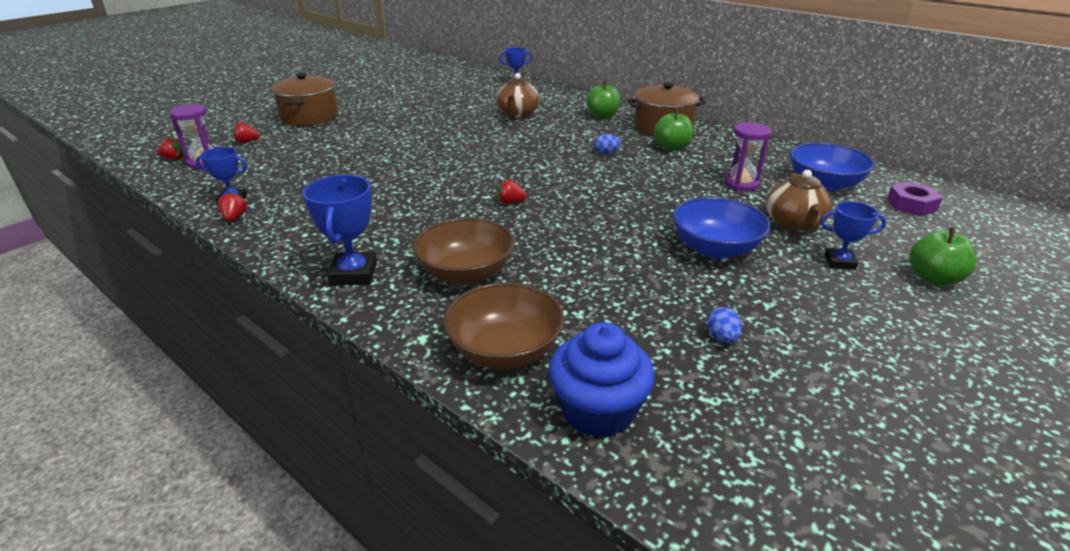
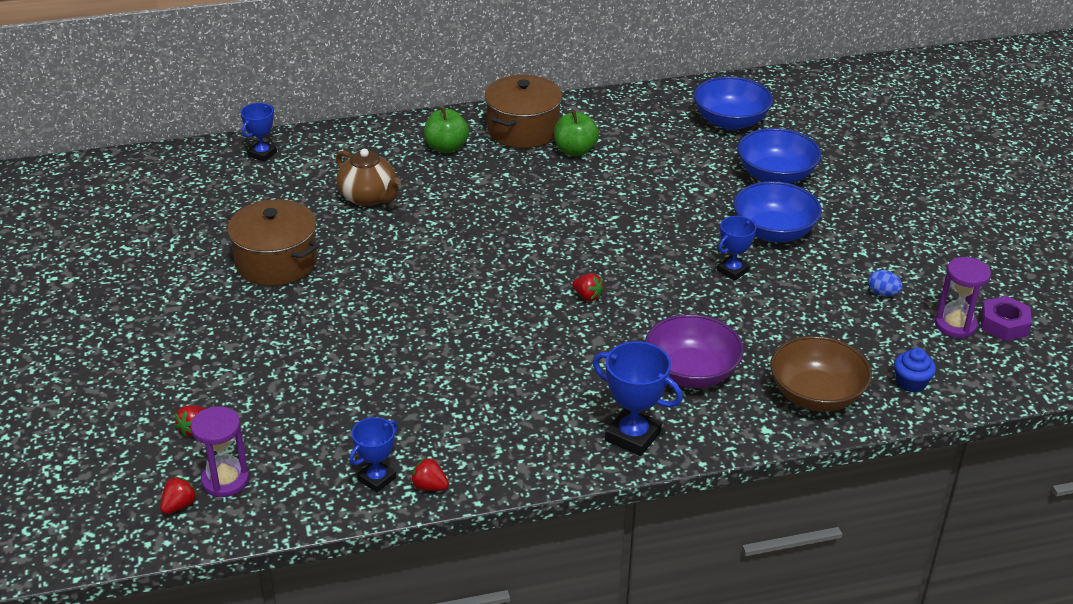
camera: 55 degrees left, 5 degrees up
brown pot [271,73,338,126] -> brown pot moved to [227,199,319,286]
brown bowl [413,218,514,284] -> purple bowl [645,314,744,388]
red strawberry [497,179,527,204] -> red strawberry turned 90 degrees counterclockwise [572,273,604,301]
blue cupcake [549,322,655,438] -> blue cupcake [894,348,936,393], size x0.54
blue egg [594,134,621,154] -> none
purple hourglass [724,122,772,191] -> purple hourglass moved to [935,257,991,338]
brown teapot [766,170,833,232] -> blue bowl [738,128,821,184]
blue trophy [820,201,887,270] -> blue trophy moved to [717,216,756,281]
purple nut [887,182,943,216] -> purple nut moved to [981,296,1032,341]
green apple [909,227,976,285] -> none

